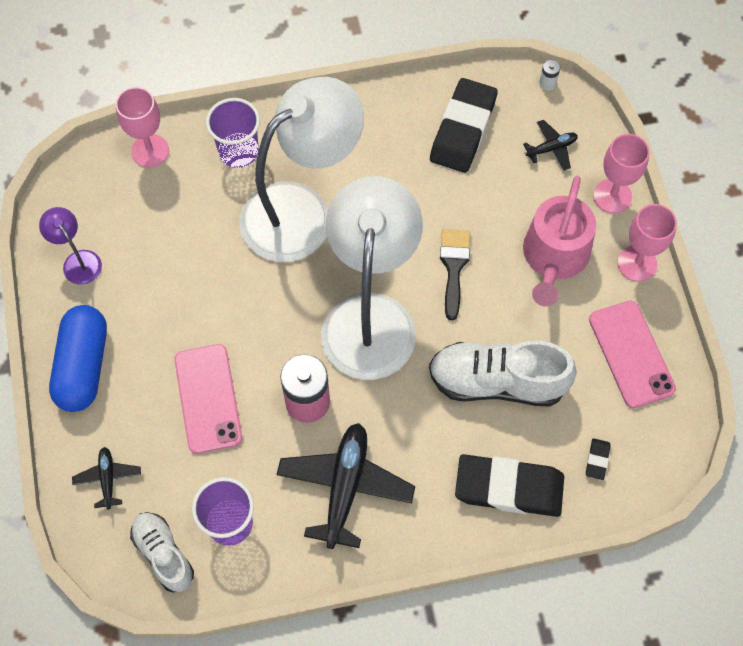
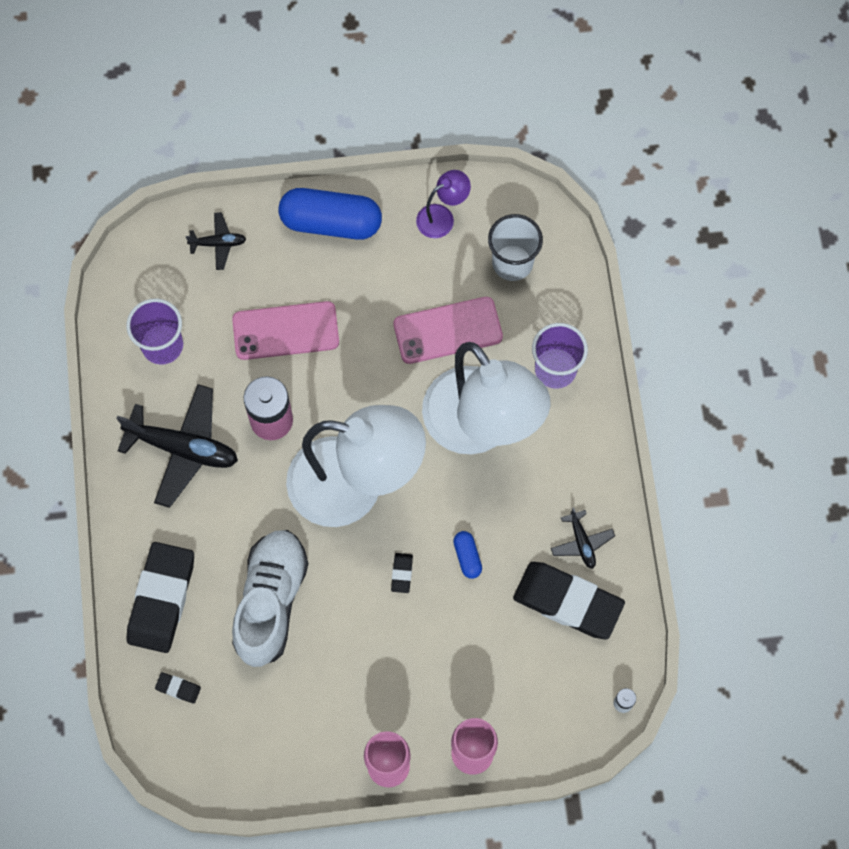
camera: 95 degrees right, 5 degrees up
pink goblet [116,87,169,168] -> none
white shoe [130,512,194,593] -> none
black brush [440,229,470,320] -> black eraser [391,553,413,593]
black plane [523,120,578,171] -> black plane moved to [551,507,615,569]
pink watering can [523,176,596,307] -> none
pink phone [589,301,676,408] -> pink phone moved to [393,297,503,364]
none -> blue capsule [453,531,482,579]
none -> white cup [488,214,543,281]

